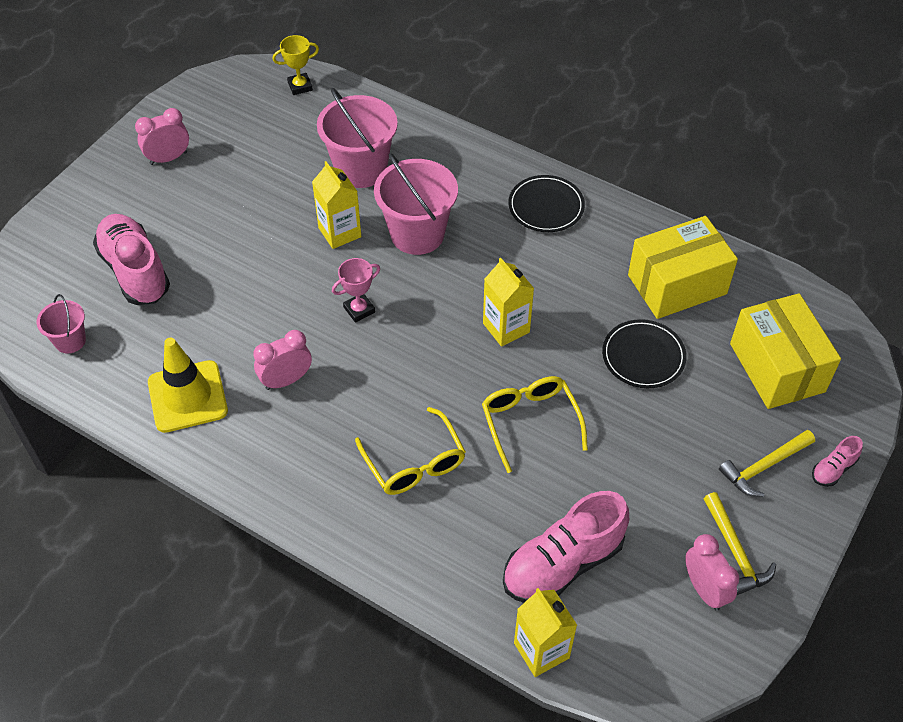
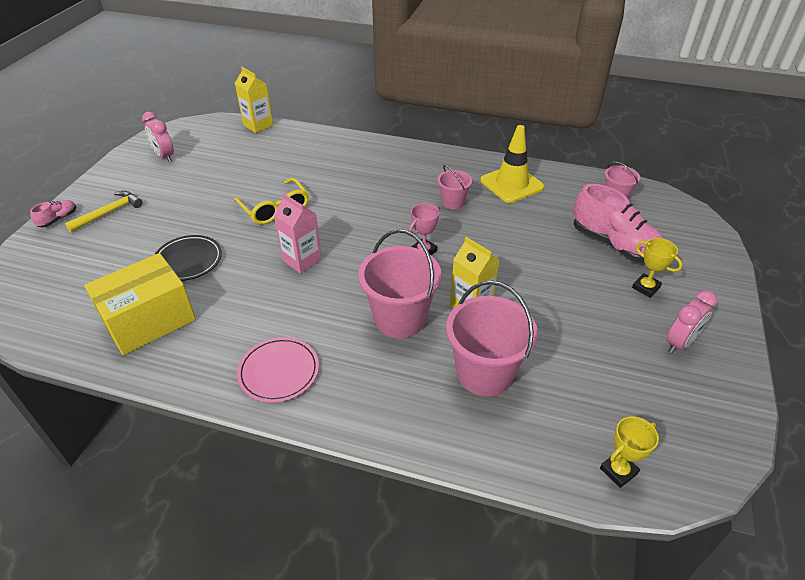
camera: 165 degrees right, 10 degrees down
pink clock [253,330,312,390] -> pink bucket [437,165,472,209]
yellow glasses [355,407,466,495] -> none
yellow carton [483,258,534,347] -> pink carton [274,193,322,274]
pink shoe [503,491,629,603] -> none
black plate [508,175,585,232] -> pink plate [237,337,319,402]
yellow hammer [704,492,776,595] -> none
yellow box [730,293,841,409] -> none
none -> yellow trophy [632,238,683,298]

